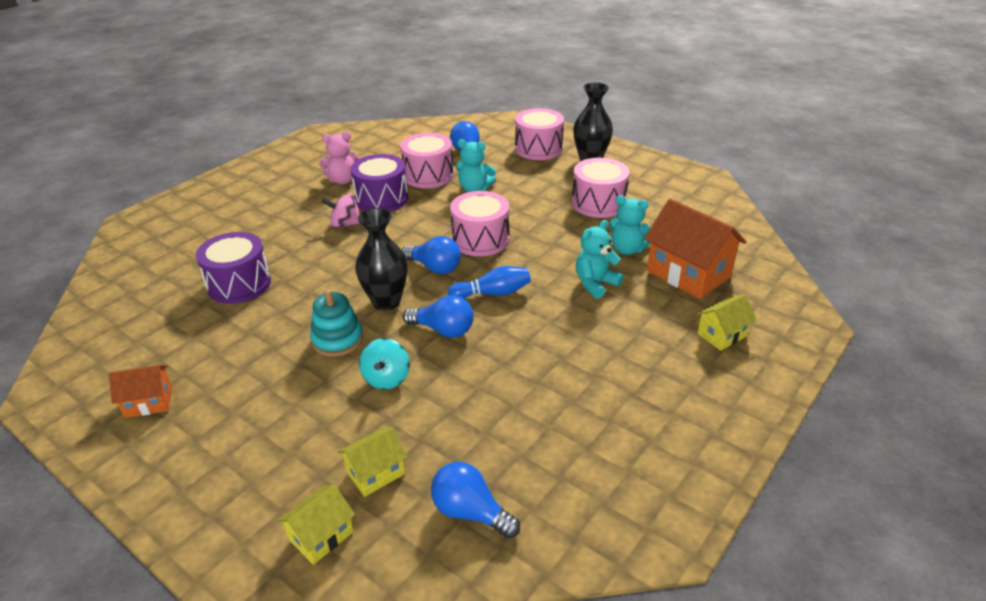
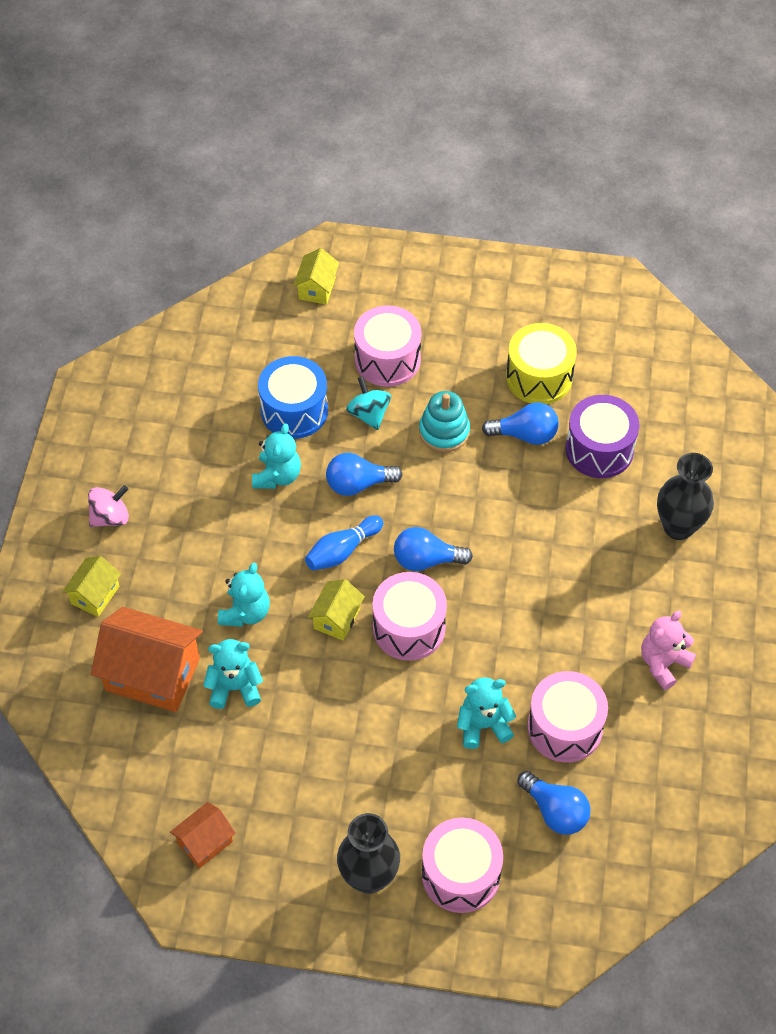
camera: 150 degrees right, 20 degrees up
orange house [109,365,172,418] -> orange house moved to [170,802,236,868]
pink spinning top [322,194,361,228] -> pink spinning top moved to [88,485,129,527]
yellow house [338,427,407,497] -> yellow house moved to [308,579,365,641]
purple drum [351,154,408,212] -> none
black vase [355,208,408,310] -> black vase moved to [657,453,714,540]
blue light bulb [431,462,520,539] -> blue light bulb moved to [482,402,559,445]
pink drum [572,158,630,218] -> pink drum moved to [354,305,421,387]
none -> turquoise teddy bear [252,424,301,489]
none -> blue drum [258,356,328,439]
none -> yellow drum [506,323,577,404]

